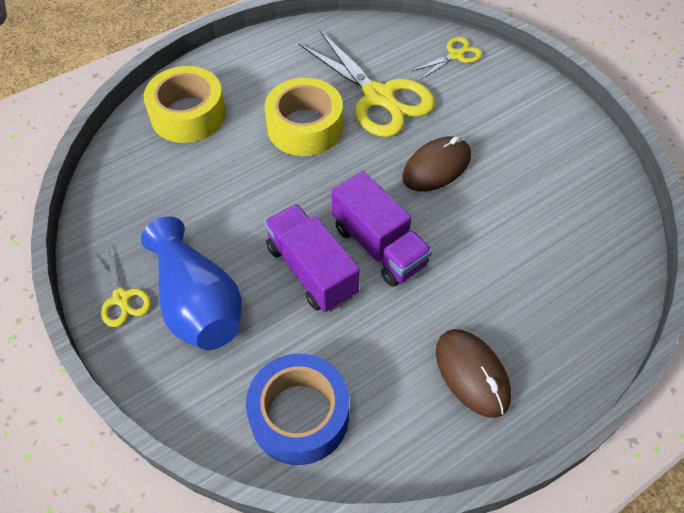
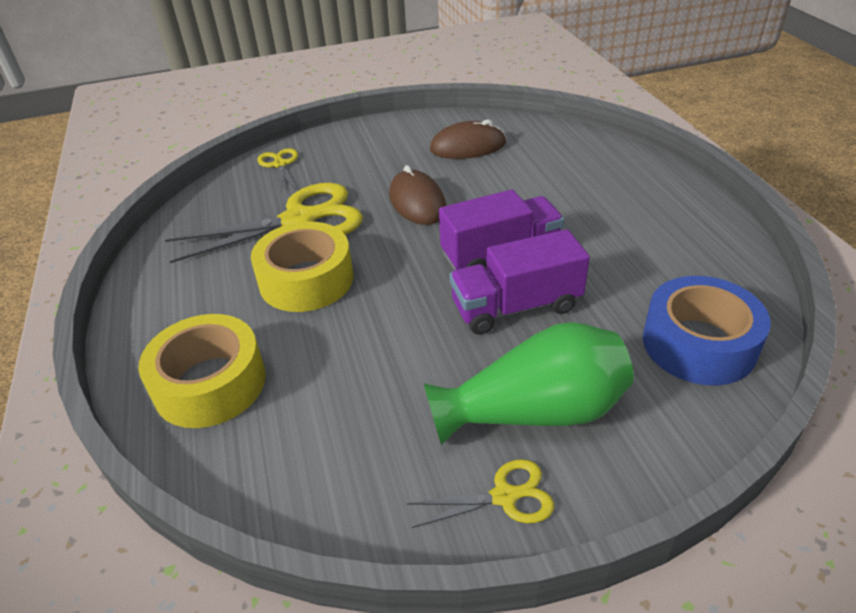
camera: 70 degrees left, 15 degrees down
blue vase [141,216,242,350] -> green vase [423,322,634,445]
brown mouse [436,329,511,418] -> brown mouse moved to [430,119,506,159]

